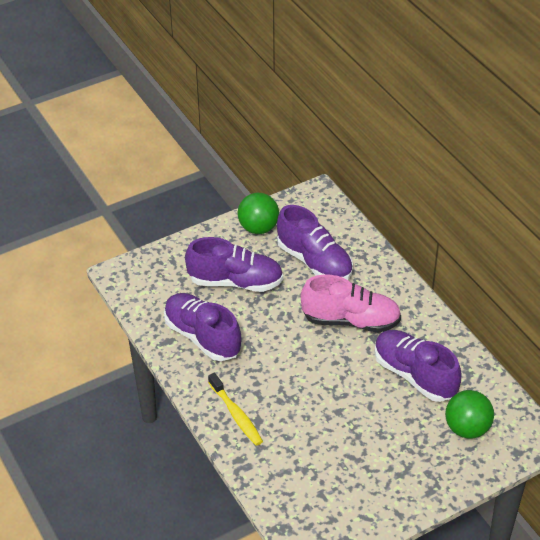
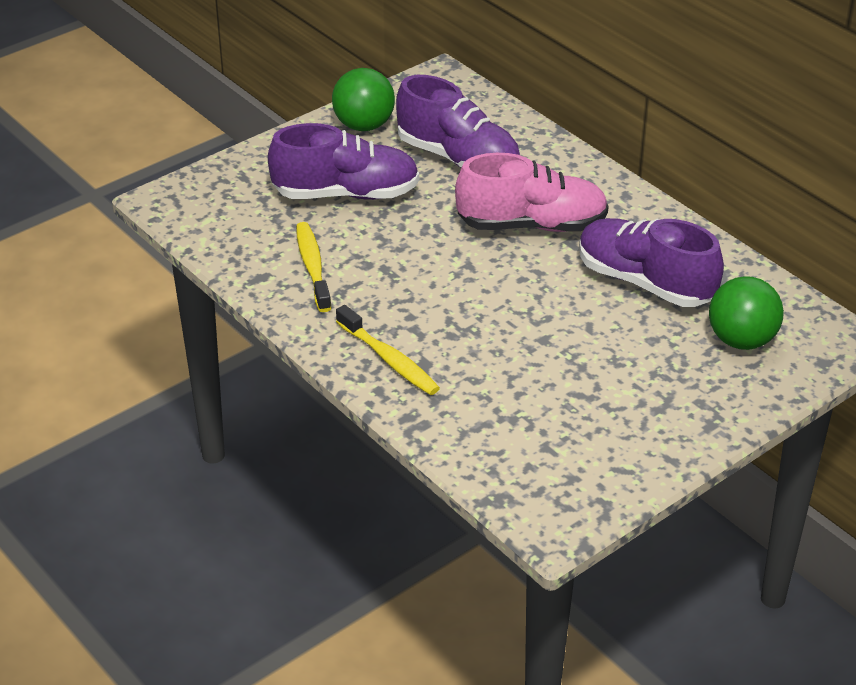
camera: 10 degrees left, 5 degrees down
purple shoe [164,293,242,361] -> yellow toothbrush [296,222,331,312]

